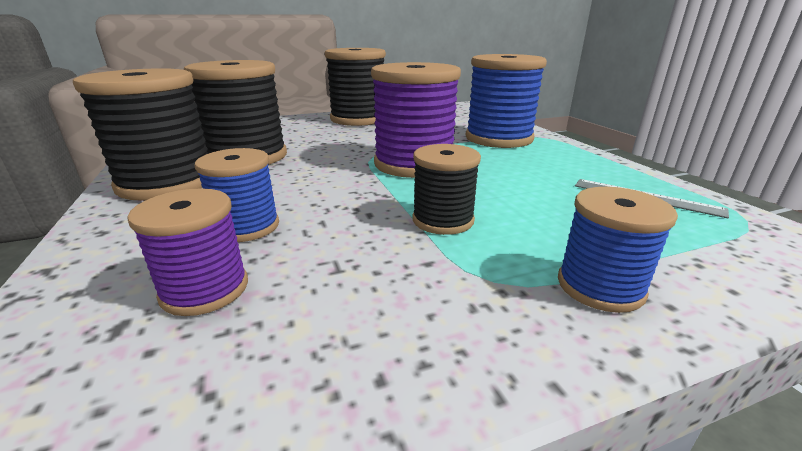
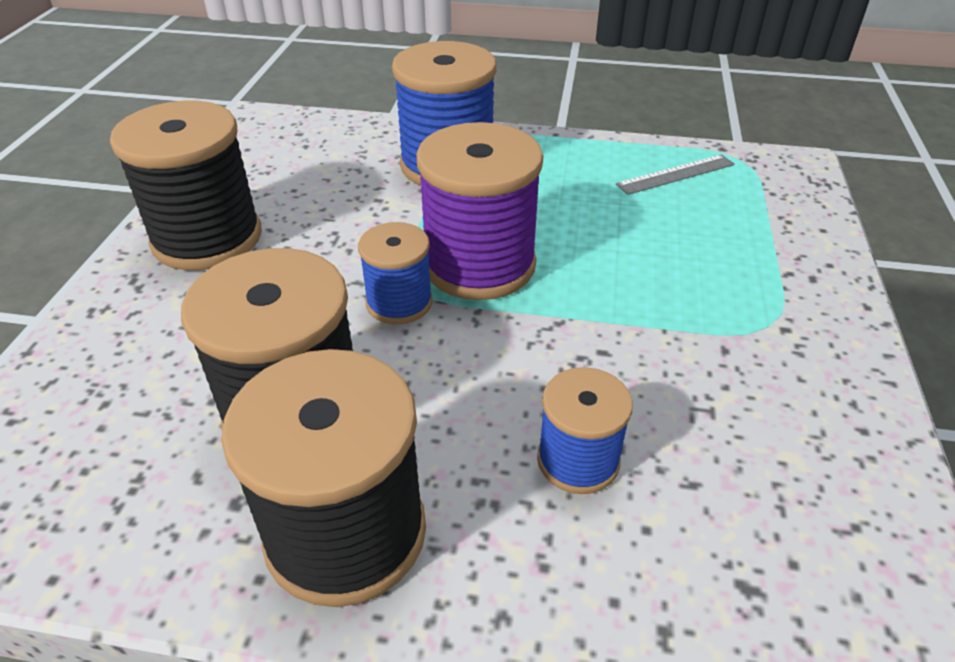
camera: 60 degrees left, 15 degrees up
purple spool [127,188,248,316] -> none
black spool [412,144,481,235] -> none
blue spool [558,187,678,313] -> blue spool moved to [358,222,433,325]

